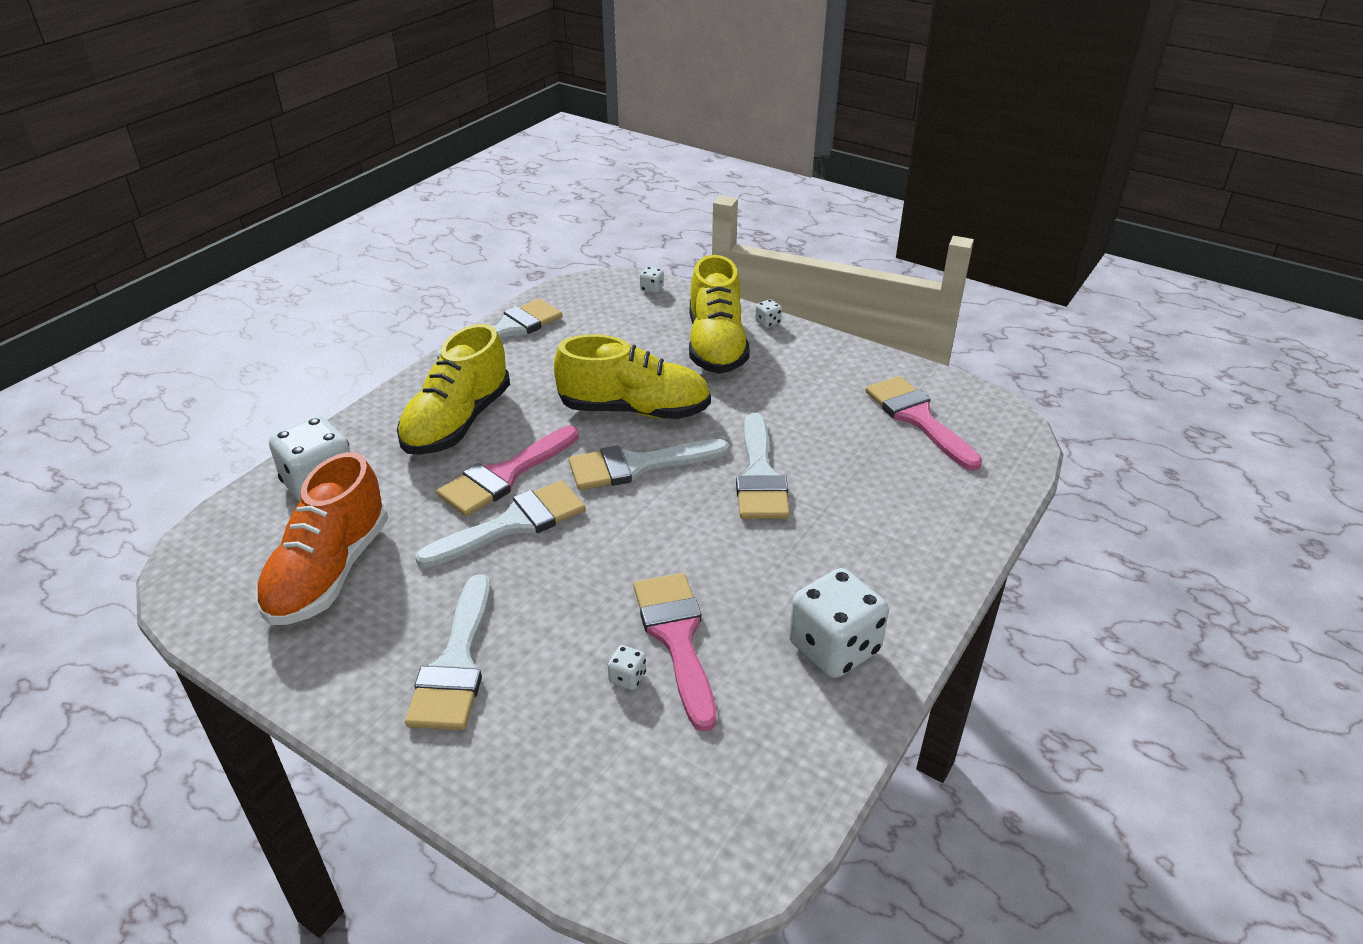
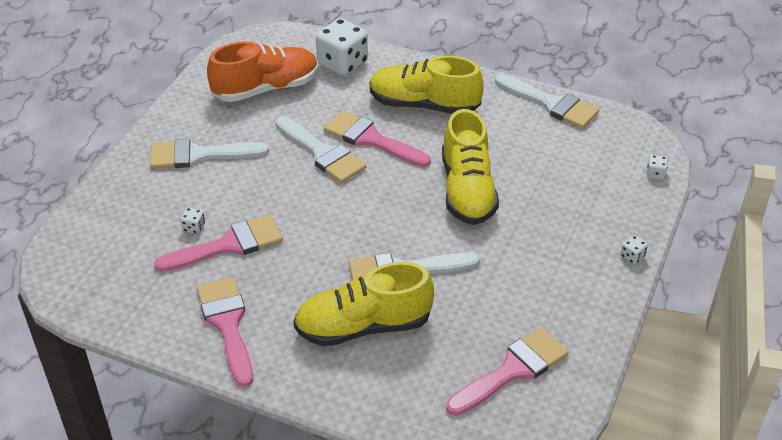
camera: 80 degrees right, 5 degrees up
orange shoe [255,452,388,625] -> orange shoe turned 150 degrees clockwise [207,41,318,102]
white brush [569,439,729,490] -> none
yellow shoe [689,255,750,374] -> yellow shoe moved to [293,262,434,346]
white dice [789,568,889,678] -> pink brush [197,277,253,387]

